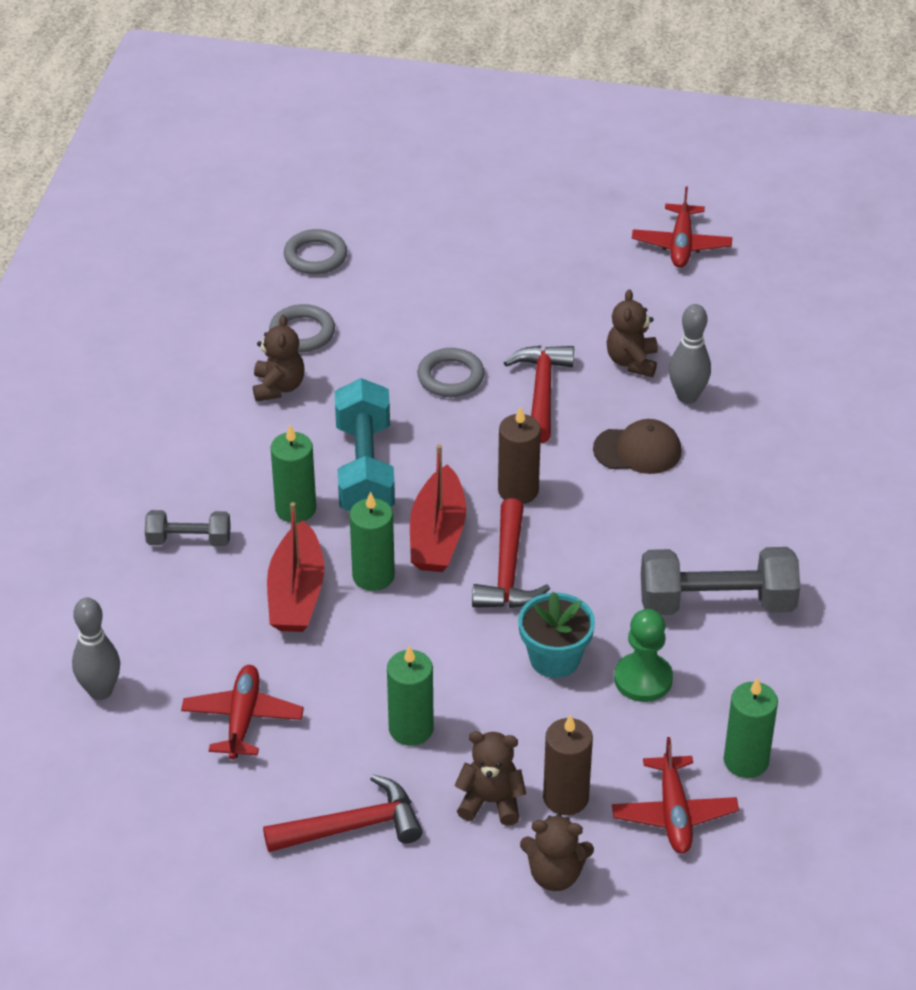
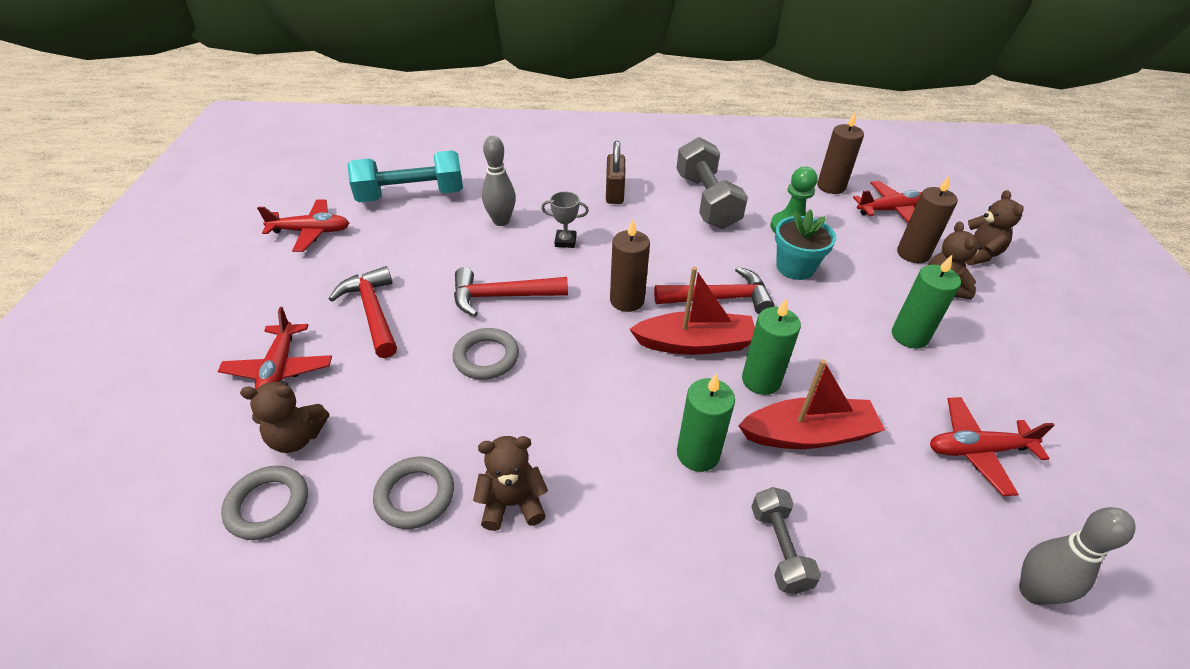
camera: 100 degrees left, 0 degrees up
red hammer [263,774,422,852] -> red hammer moved to [329,266,397,358]
turquoise dumbbell [335,378,395,511] -> turquoise dumbbell moved to [348,150,463,202]
brown cap [593,419,682,474] -> grey trophy [541,192,589,248]
brown teddy bear [607,289,658,377] -> brown teddy bear moved to [240,381,329,453]
green candle [724,678,778,778] -> brown candle [817,111,864,194]
none -> red plane [218,307,332,389]
none -> brown padlock [606,141,625,204]

